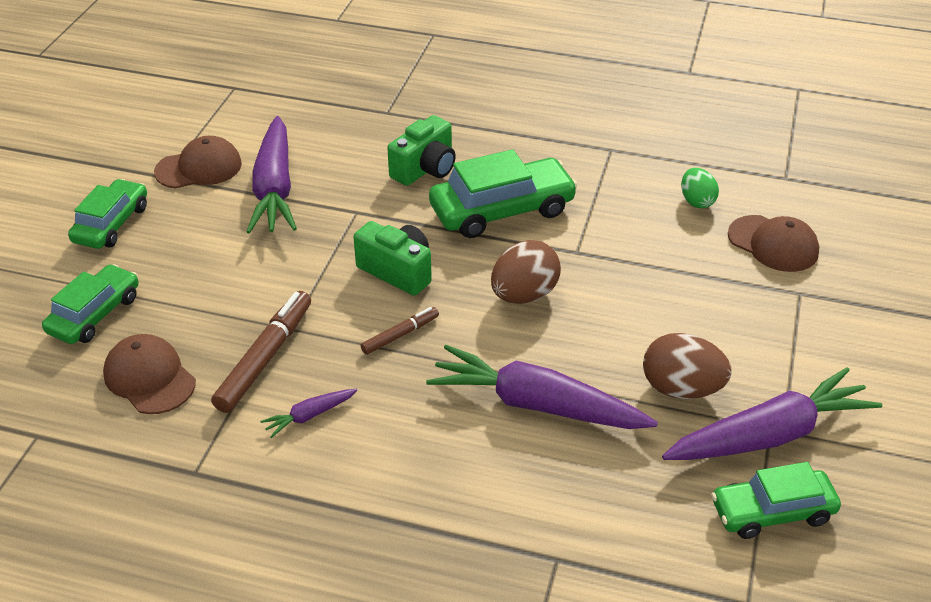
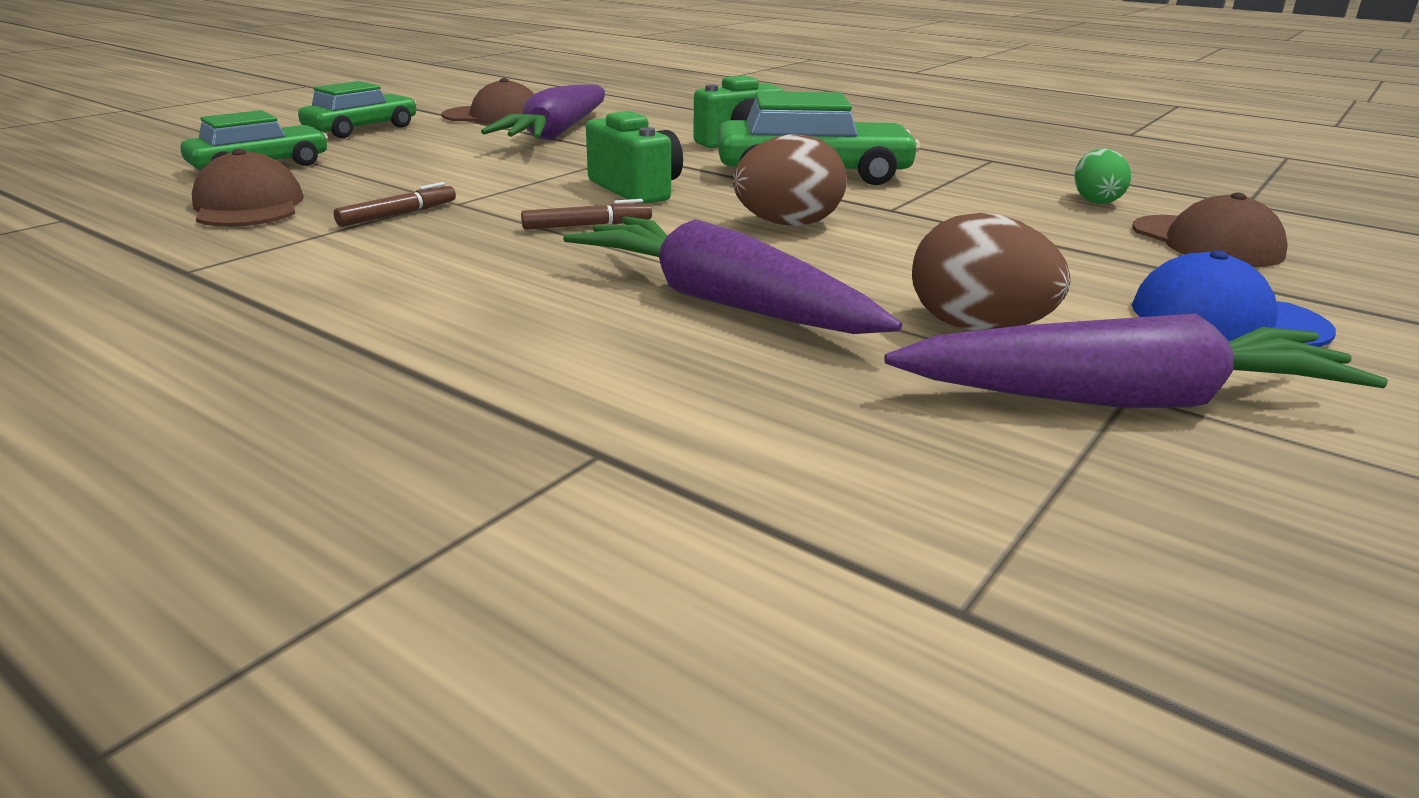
camera: 20 degrees right, 15 degrees down
brown marker [211,291,311,413] -> brown marker [334,182,456,227], size x0.56
purple carrot [260,389,357,438] -> none
green car [711,462,841,539] -> none
none -> blue cap [1132,250,1336,347]

